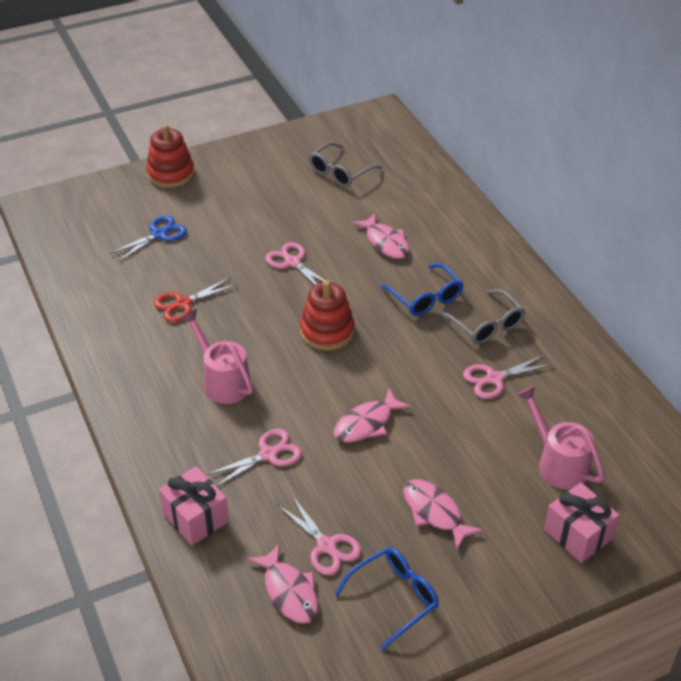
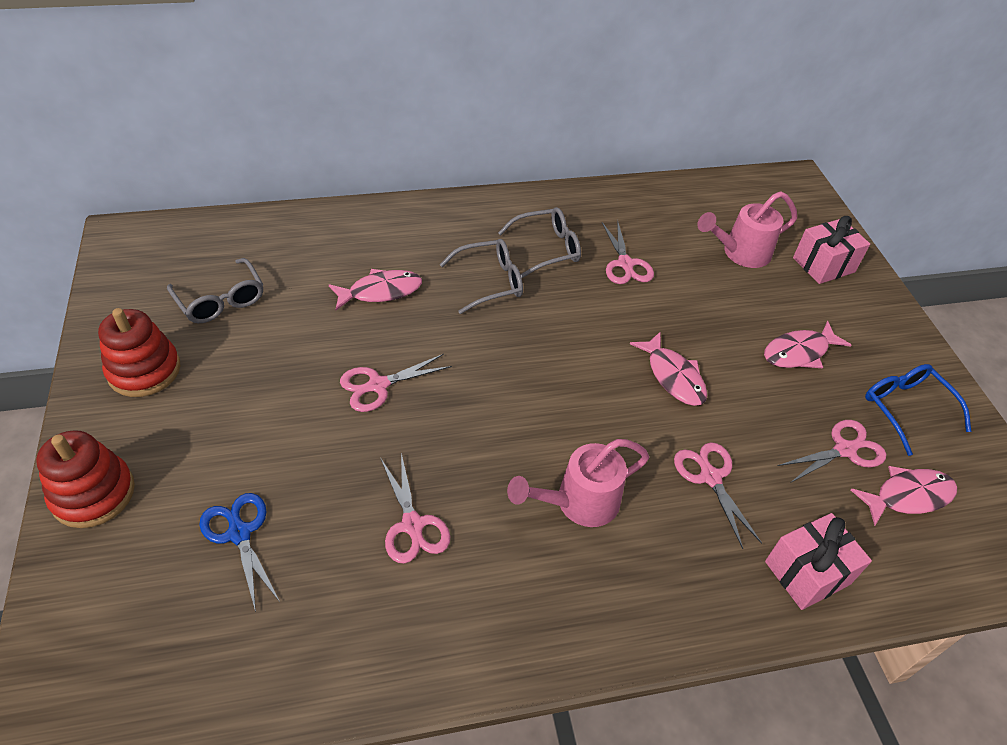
camera: 80 degrees left, 5 degrees up
red scissors [154,277,238,322] -> pink scissors [381,453,450,564]
red stacking toy [300,280,355,350] -> red stacking toy moved to [98,308,180,397]
blue glasses [380,263,464,316] -> grey glasses [439,239,523,314]

